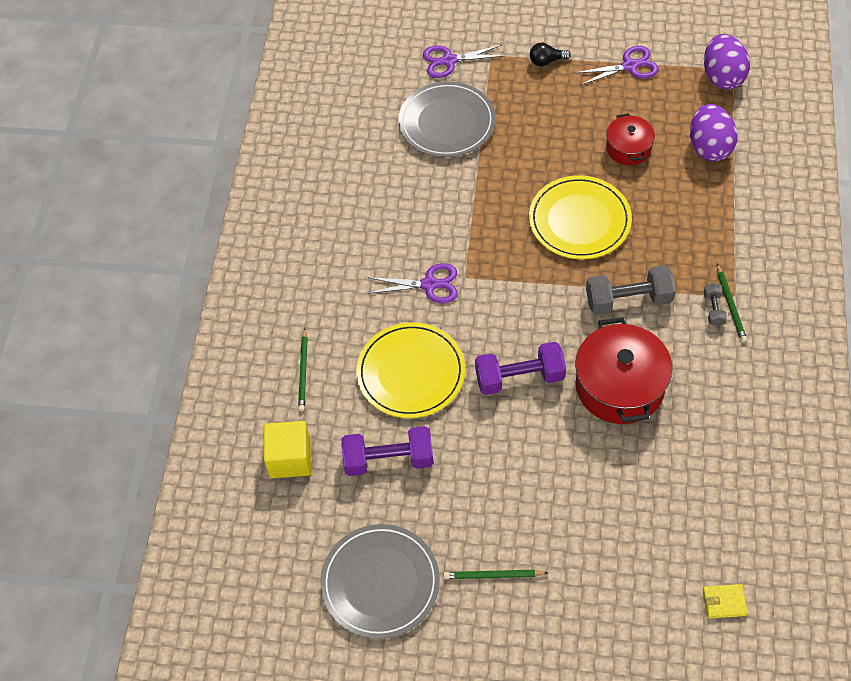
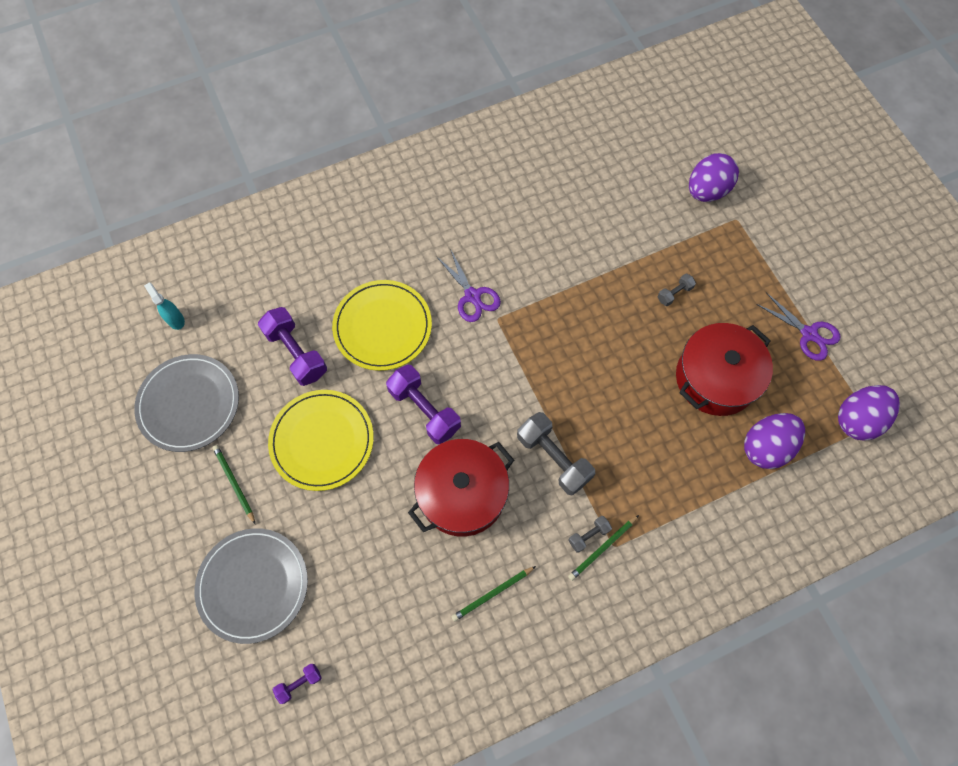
camera: 55 degrees right, 10 degrees up
yellow cube [264,421,311,478] -> none
green pencil [298,328,308,411] -> green pencil moved to [451,566,536,622]
grey plate [398,81,496,157] -> grey plate moved to [195,528,308,644]
purple scissors [423,45,505,78] -> purple egg [689,153,739,202]
yellow plate [529,175,632,259] -> yellow plate moved to [268,390,374,491]
black light bulb [530,43,571,66] -> none
red pot [606,113,655,165] -> red pot [676,323,773,416], size x1.76
yellow wallet [703,584,748,618] -> purple dumbbell [273,664,322,704]
none -> turquoise spray bottle [144,282,185,330]
none -> grey dumbbell [658,274,696,306]

